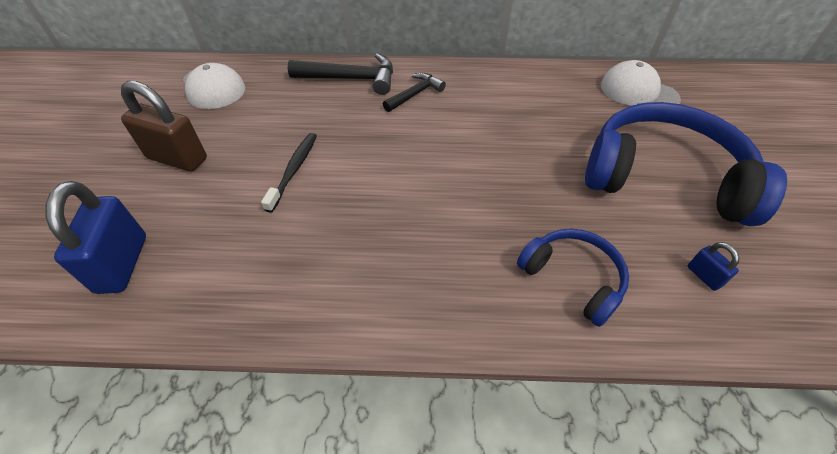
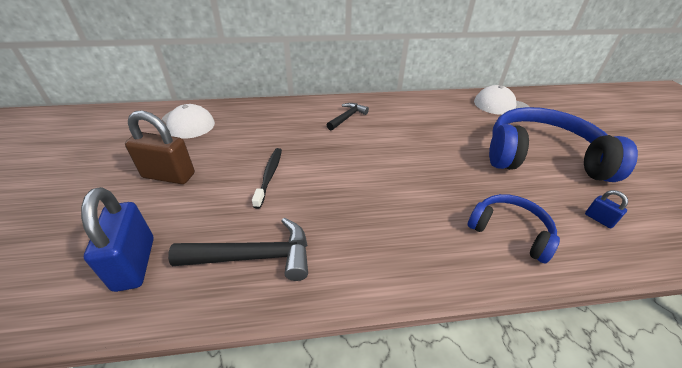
camera: 10 degrees left, 10 degrees down
black hammer [288,53,393,95] -> black hammer moved to [168,218,308,281]

